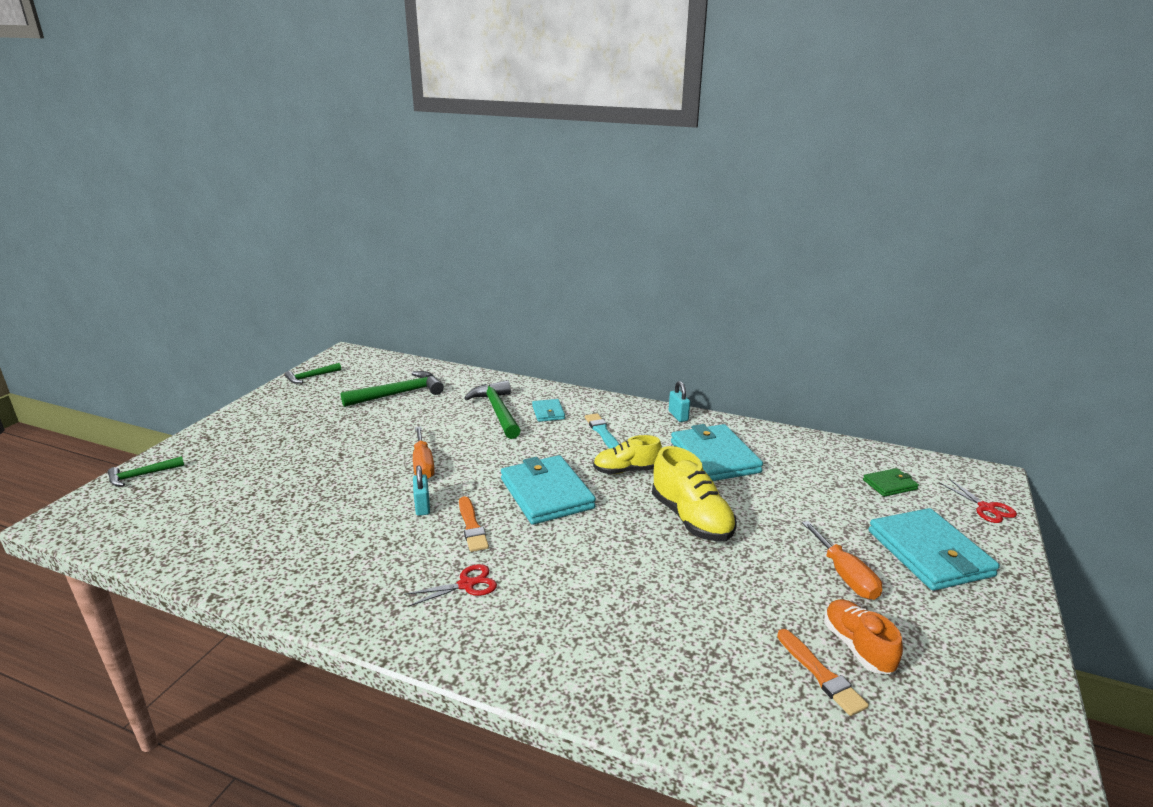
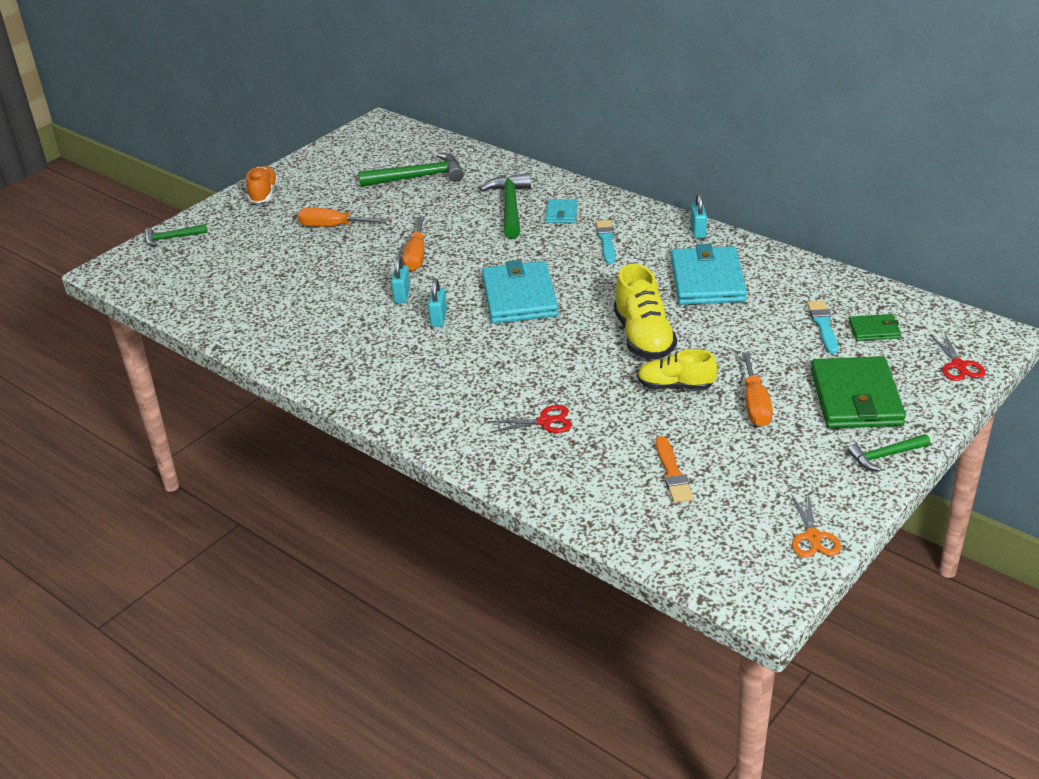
camera: 20 degrees right, 10 degrees up
green hammer [285,363,341,384] -> green hammer moved to [847,434,930,471]
red scissors [404,564,497,607] -> red scissors moved to [488,405,572,433]
orange brush [459,496,489,552] -> turquoise padlock [428,279,447,327]
yellow shoe [593,435,662,474] -> yellow shoe moved to [637,349,717,390]
orange shoe [824,599,903,674] -> orange shoe moved to [246,166,278,203]
turquoise wallet [869,508,1000,591] -> green wallet [811,356,906,428]
none -> orange screwdriver [298,208,387,227]
none -> orange scissors [791,492,841,558]
none -> turquoise brush [807,300,838,354]

